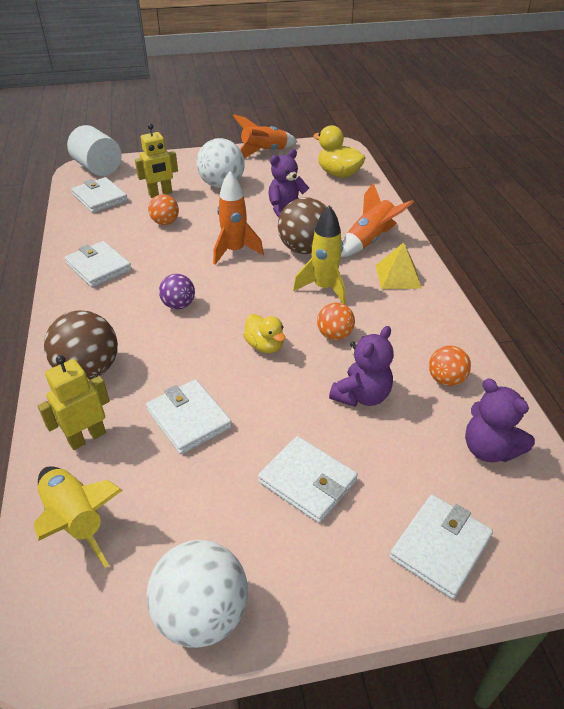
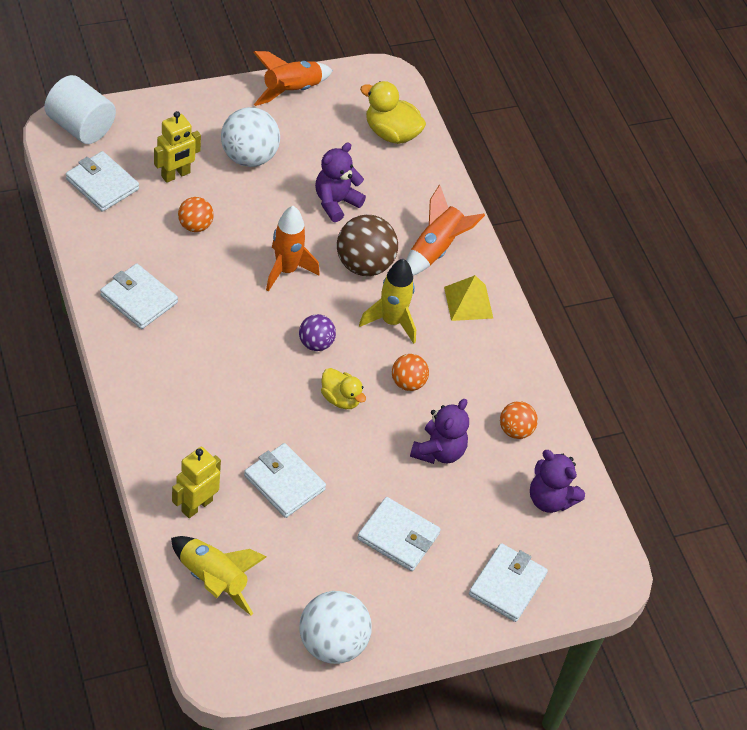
camera: 15 degrees left, 10 degrees up
brown ball [44,310,118,380] -> none
purple ball [159,274,195,309] -> purple ball moved to [299,314,336,351]

